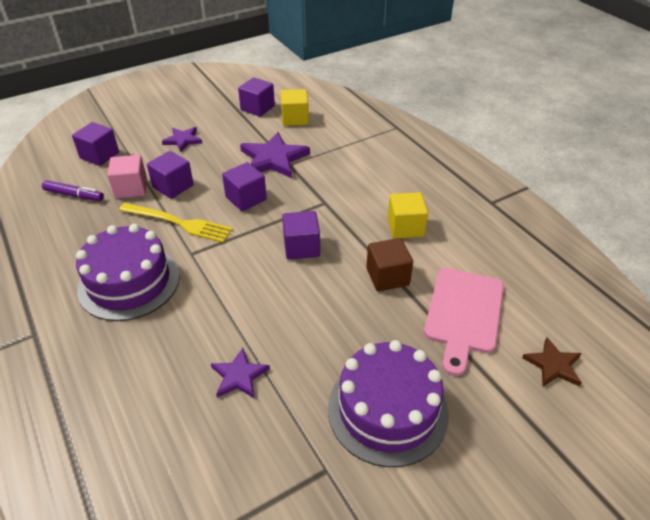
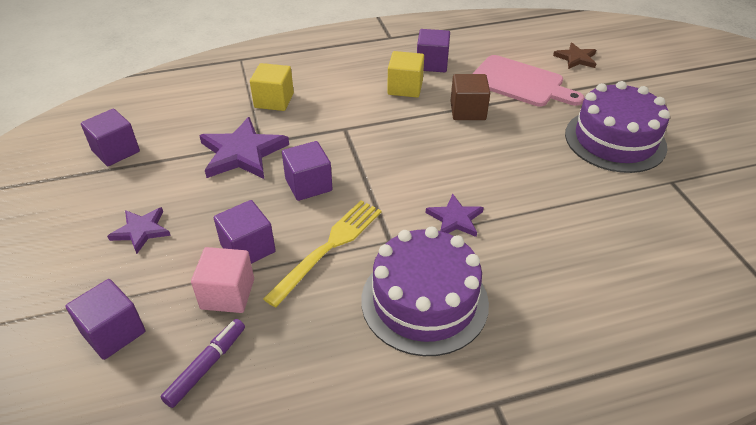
camera: 75 degrees left, 0 degrees up
purple star [211,348,270,399] -> purple star moved to [426,194,484,237]
yellow cube [281,89,309,126] -> yellow cube moved to [250,63,294,111]
purple cube [282,211,320,260] -> purple cube moved to [417,29,450,72]

